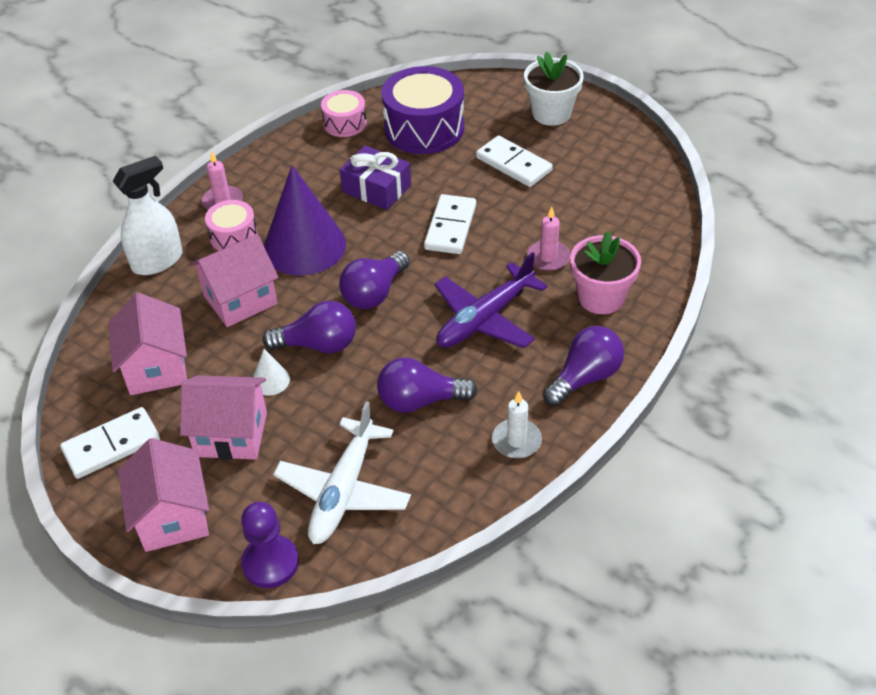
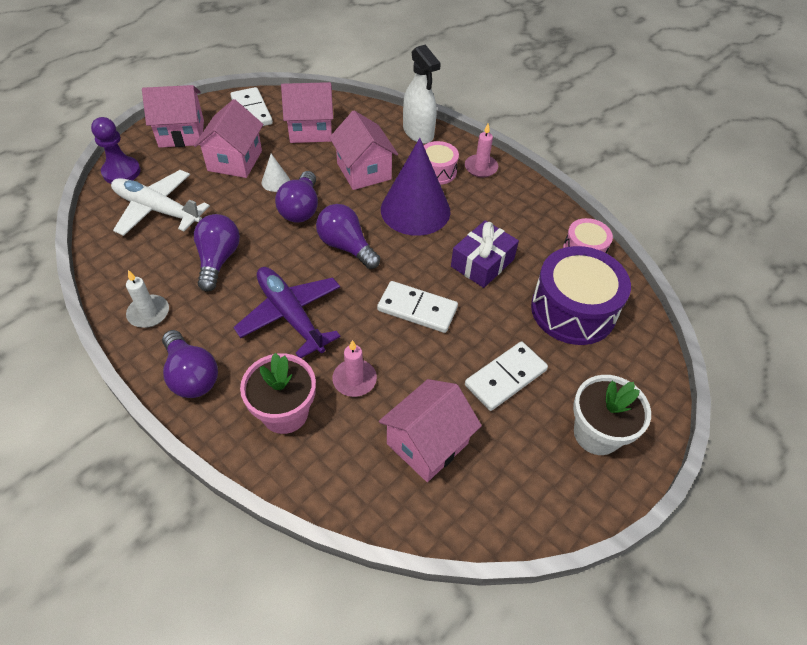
camera: 95 degrees right, 5 degrees up
none -> pink house [379,379,482,482]

